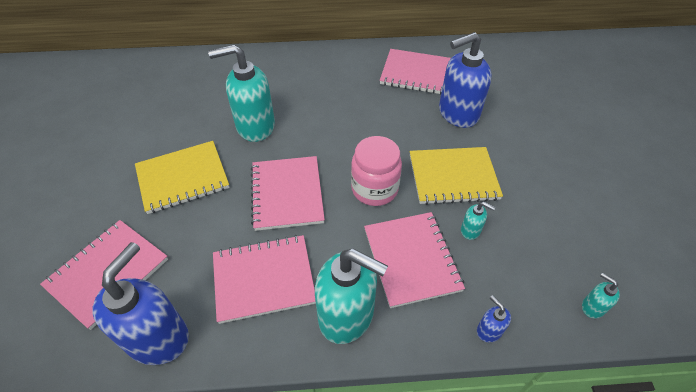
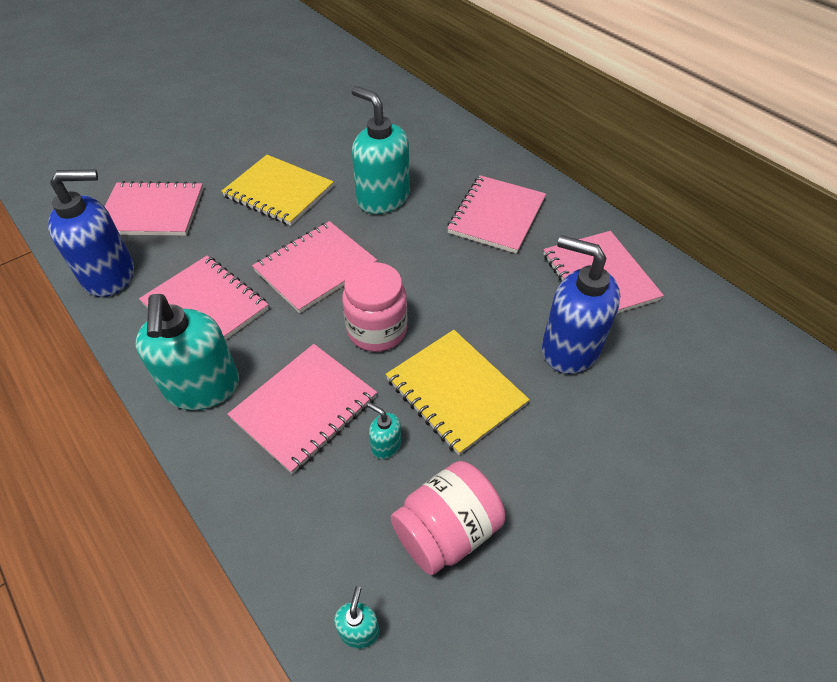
camera: 55 degrees right, 0 degrees up
turquoise soap dispenser [461,202,495,240] -> turquoise soap dispenser turned 135 degrees clockwise [367,402,401,459]
blue soap dispenser [477,295,511,342] -> none
none -> pink jar [391,461,505,575]
none -> pink notebook [447,175,546,254]

